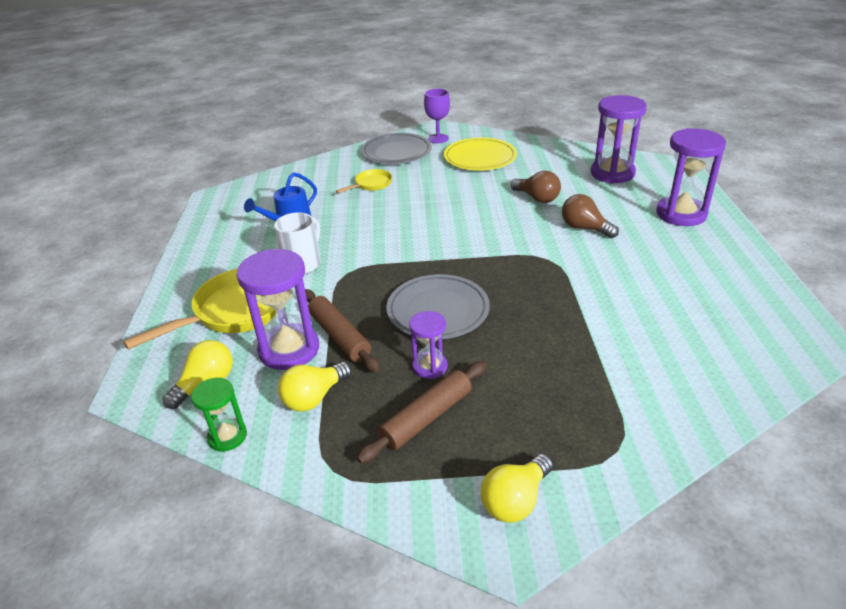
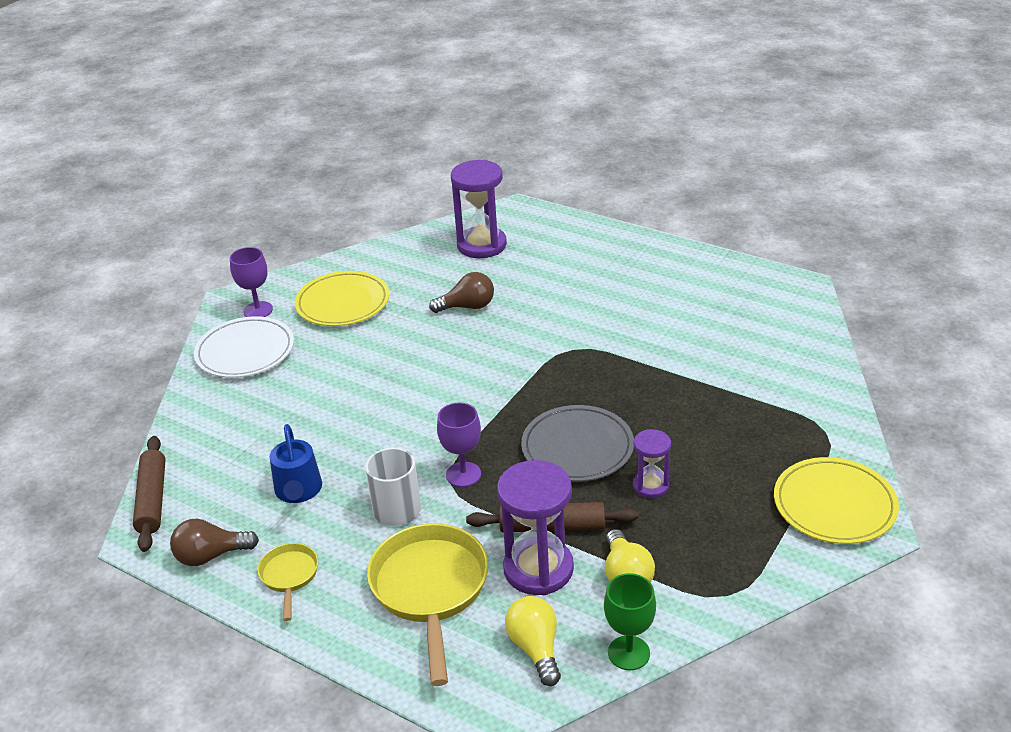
camera: 55 degrees left, 0 degrees up
green hourglass [191,378,247,452] -> green goblet [604,573,656,670]
yellow pan [336,169,392,193] -> yellow pan moved to [258,543,318,621]
brown rolling pin [357,361,487,464] -> brown rolling pin moved to [133,436,165,552]
grey plate [361,133,432,164] -> white plate [194,316,294,378]
yellow light bulb [481,454,553,523] -> yellow plate [774,457,899,544]
brown light bulb [562,194,619,238] -> brown light bulb moved to [170,519,259,566]
purple hourglass [657,128,726,226] -> none
none -> purple goblet [437,402,481,487]

